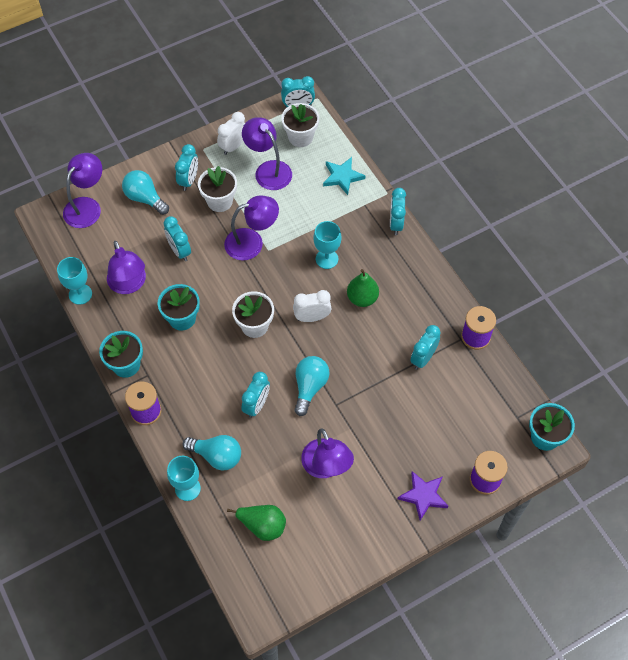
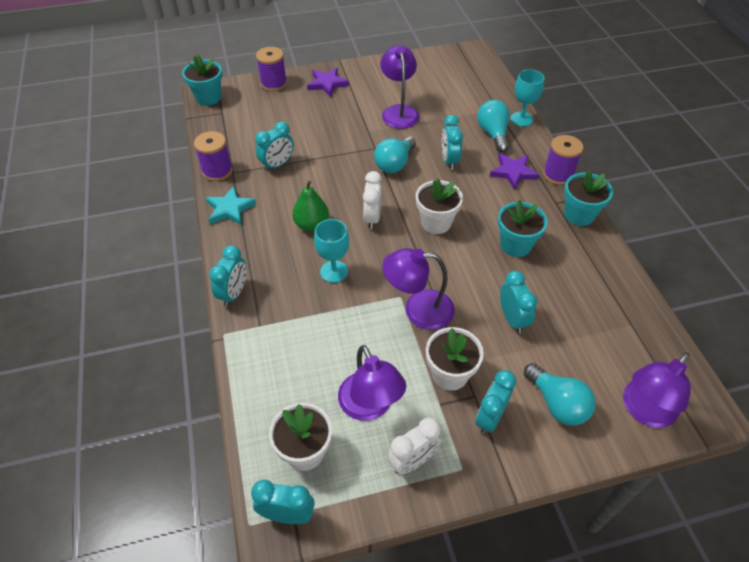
camera: 165 degrees left, 10 degrees down
turquoise goblet [57,257,92,305] -> none
purple lamp [107,241,146,294] -> none
turquoise light bulb [183,435,241,471] -> turquoise light bulb turned 45 degrees clockwise [477,100,510,152]
green pear [227,505,286,541] -> none
turquoise clock [241,372,270,418] -> turquoise clock turned 45 degrees counterclockwise [442,115,463,170]
white clock [293,290,332,322] -> white clock turned 90 degrees counterclockwise [363,171,382,229]
turquoise star [323,157,366,195] -> turquoise star moved to [206,186,256,225]
none -> purple star [490,153,539,190]

